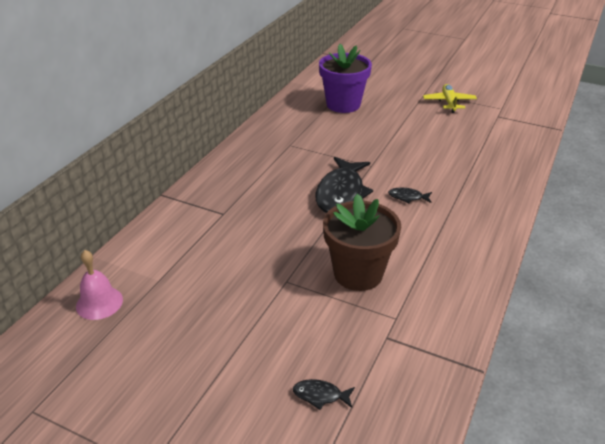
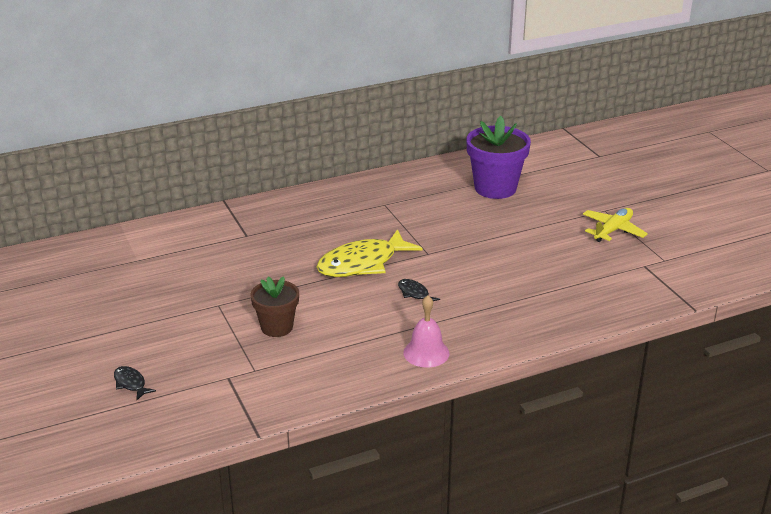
camera: 40 degrees right, 5 degrees down
pink bell [76,250,123,320] -> pink bell moved to [403,295,450,367]
black fish [315,157,373,213] -> yellow fish [317,229,422,277]
brown flower pot [323,194,401,291] -> brown flower pot [250,276,299,337], size x0.63

